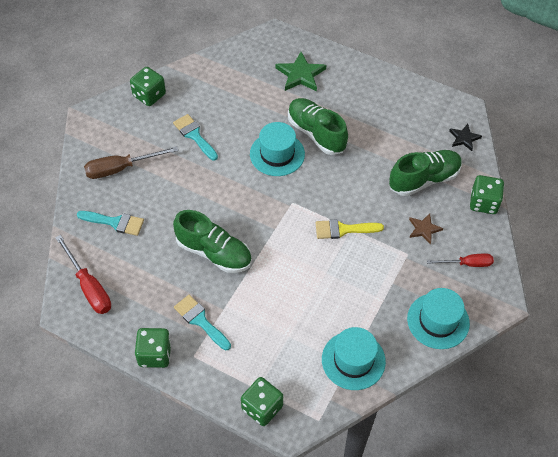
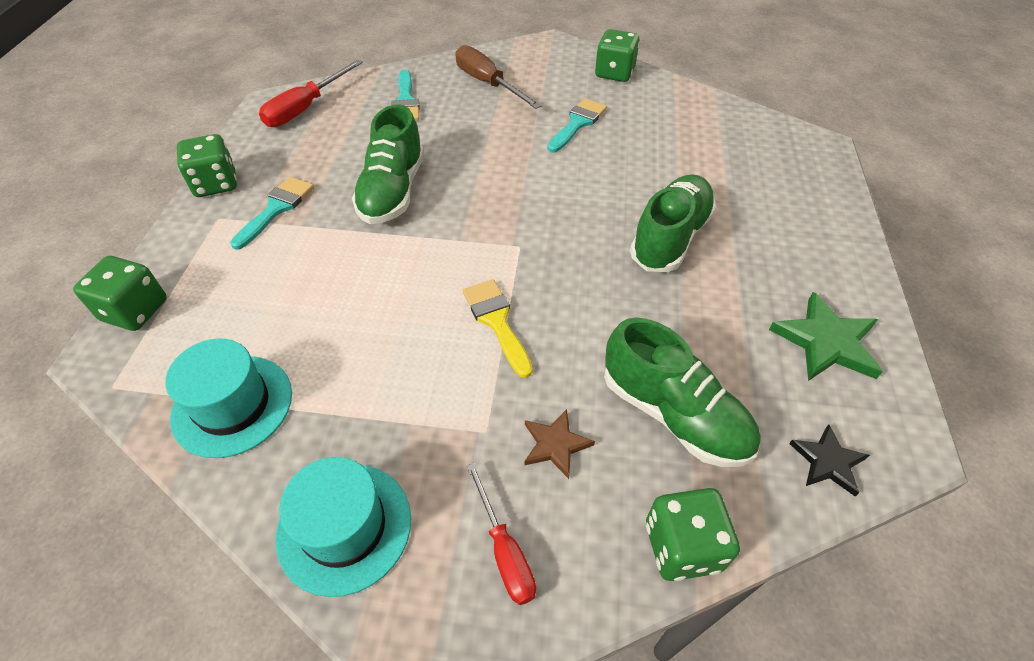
camera: 70 degrees right, 5 degrees down
turquoise hat [250,122,305,176] -> none
green star [276,52,326,92] -> green star moved to [769,292,883,381]

